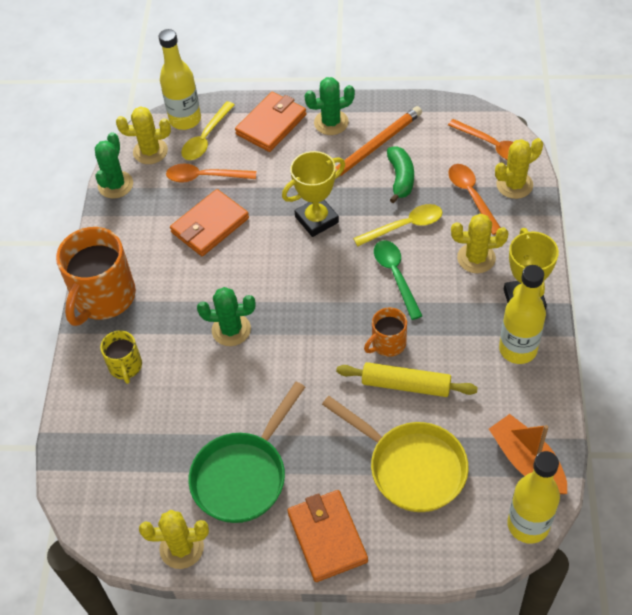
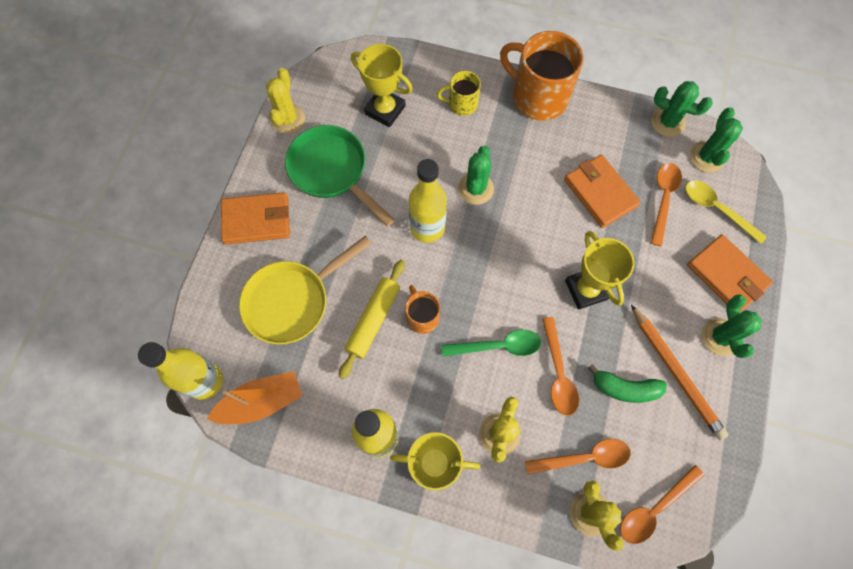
camera: 100 degrees right, 15 degrees up
yellow cactus [116,106,171,164] -> green cactus [690,107,743,172]
yellow bottle [159,29,201,130] -> yellow bottle moved to [409,159,447,243]
yellow spoon [353,204,443,247] -> orange spoon [542,317,579,416]
none -> yellow trophy [351,44,413,127]

